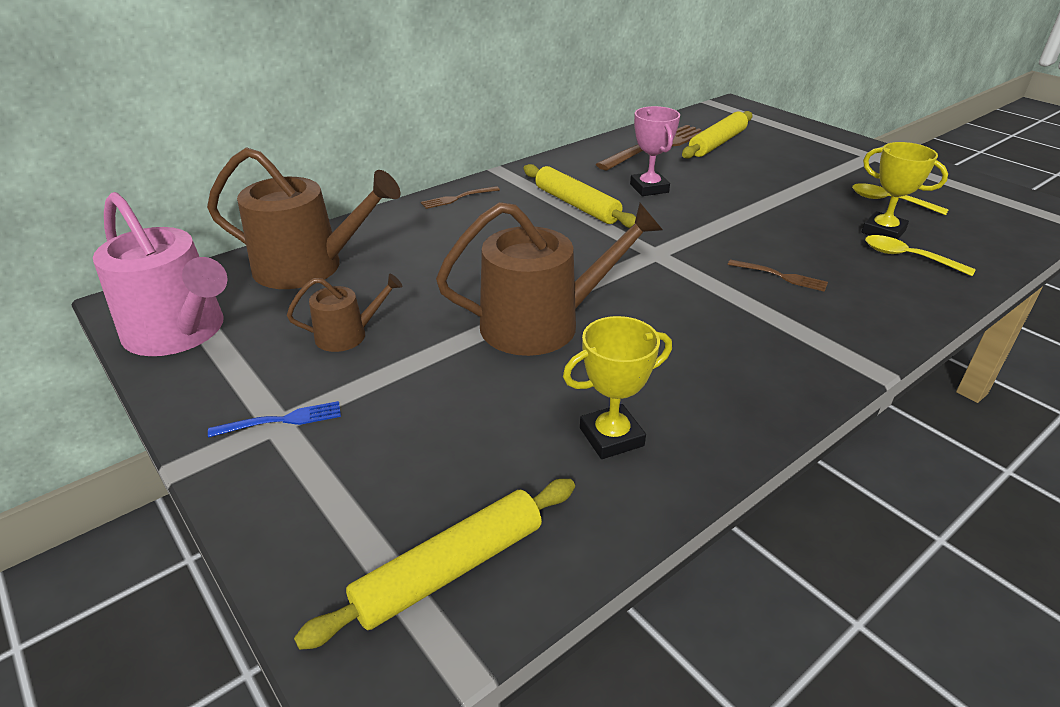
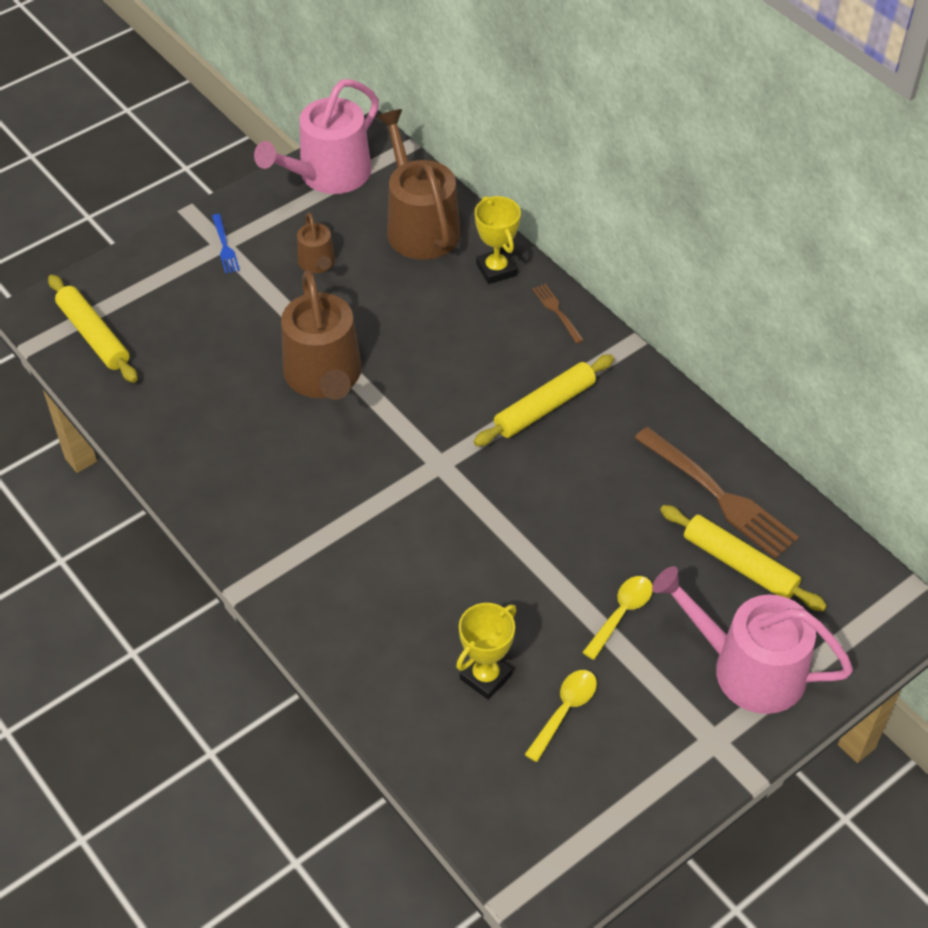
camera: 90 degrees right, 15 degrees up
brown watering can [207,147,400,289] -> brown watering can turned 150 degrees clockwise [377,109,461,260]
yellow trophy [563,316,672,459] -> yellow trophy moved to [475,196,521,284]
pink trophy [630,106,680,196] -> none
brown fork [728,259,828,292] -> none
yellow spoon [865,235,976,276] -> yellow spoon moved to [582,576,653,660]
none -> pink watering can [652,566,853,714]

